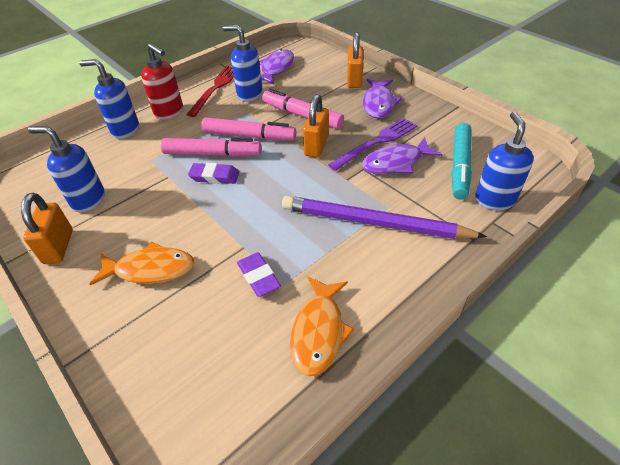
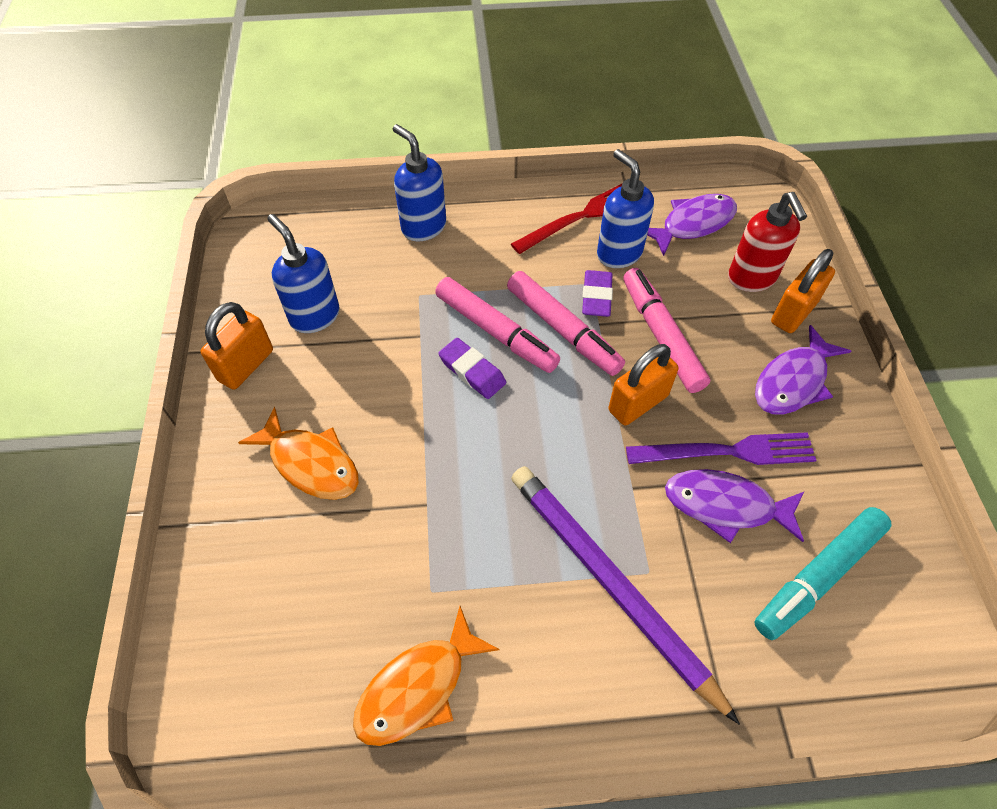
camera: 35 degrees right, 10 degrees up
red soap dispenser [141,43,183,120] -> red soap dispenser moved to [728,192,807,292]
purple eraser [237,252,281,297] -> purple eraser moved to [582,270,613,317]
blue soap dispenser [475,112,534,210] -> none

